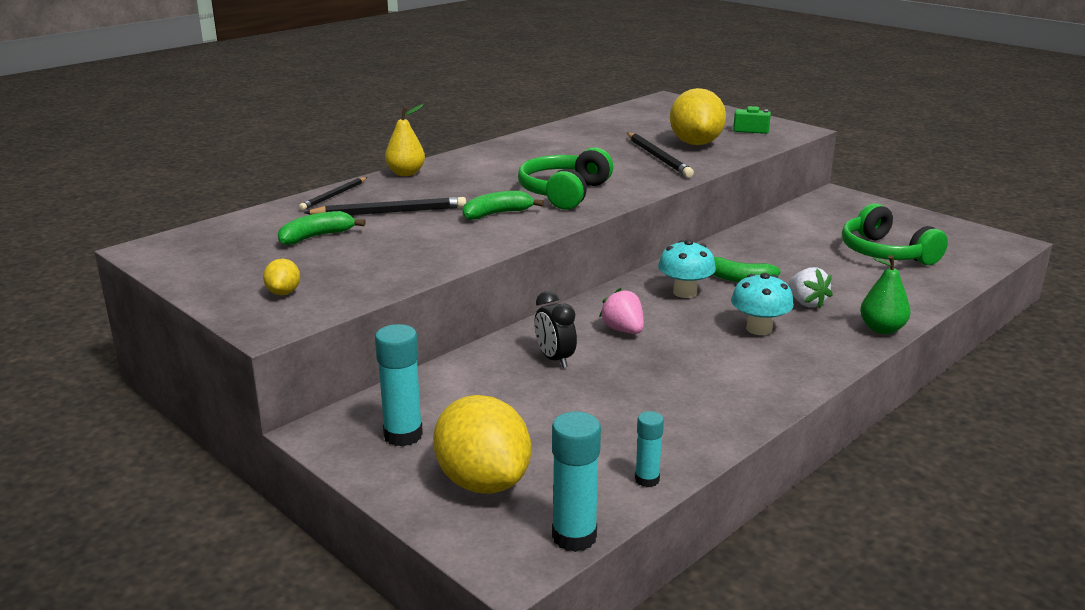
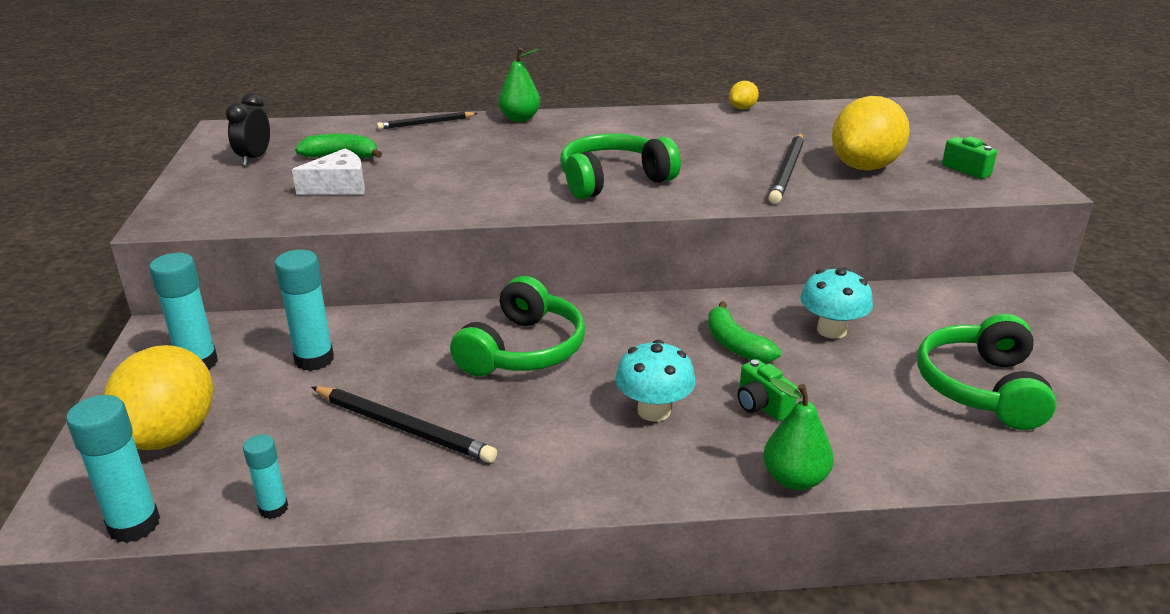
camera: 40 degrees right, 5 degrees up
yellow lemon [263,259,300,295] -> yellow lemon moved to [729,81,759,110]
black pencil [304,197,466,215] -> black pencil moved to [312,386,497,463]
yellow pear [385,104,425,176] -> green pear [498,47,540,122]
green banana [463,191,544,220] -> none
black clock [534,291,577,368] -> black clock moved to [225,93,270,166]
pink strawberry [599,288,644,334] -> green headphones [450,276,585,376]
turquoise mushroom [658,239,716,298] -> turquoise mushroom moved to [800,267,873,339]
white strawberry [788,267,833,309] -> green camera [737,359,798,421]
none -> turquoise glue stick [274,250,334,371]
none -> white cheese [292,149,365,195]

